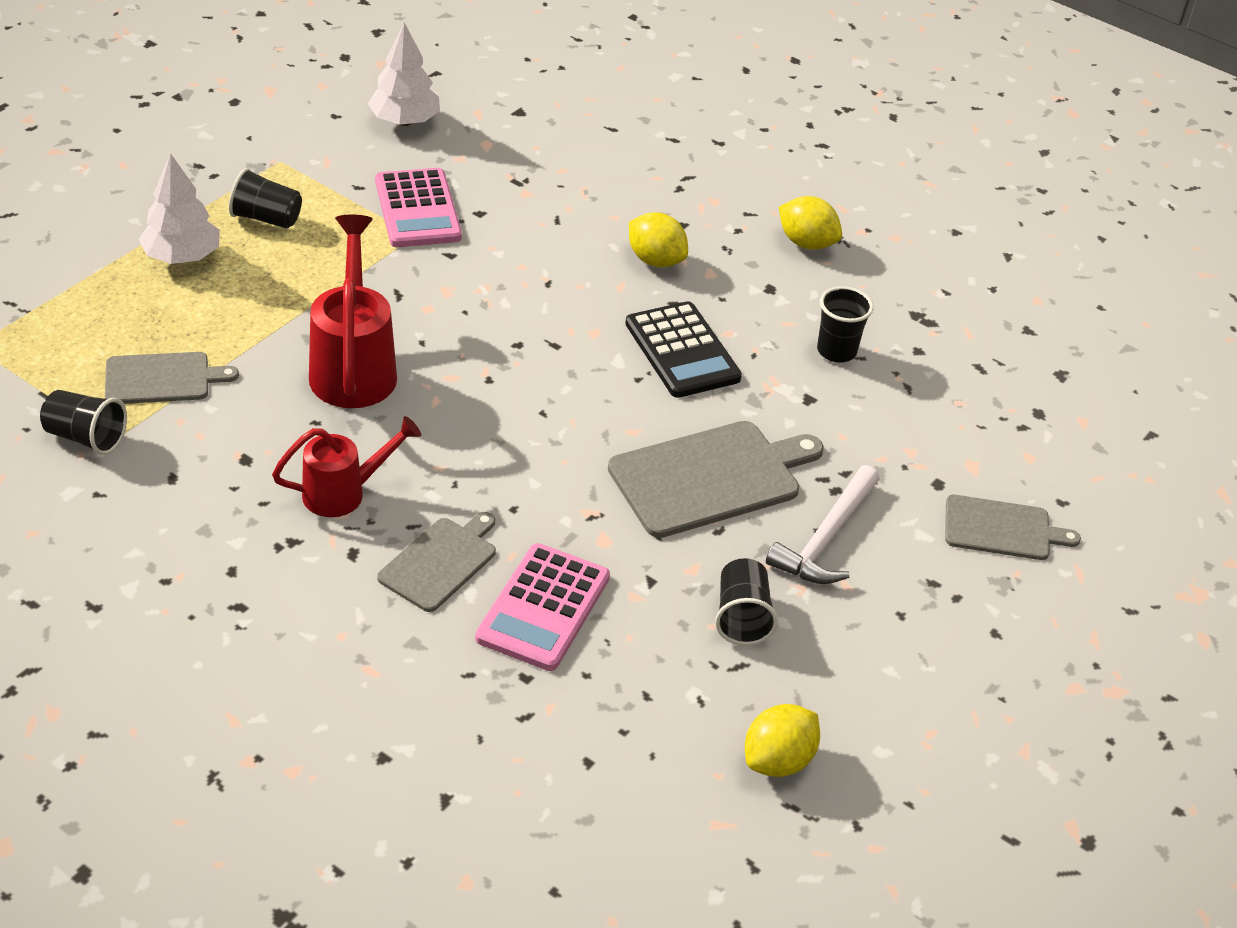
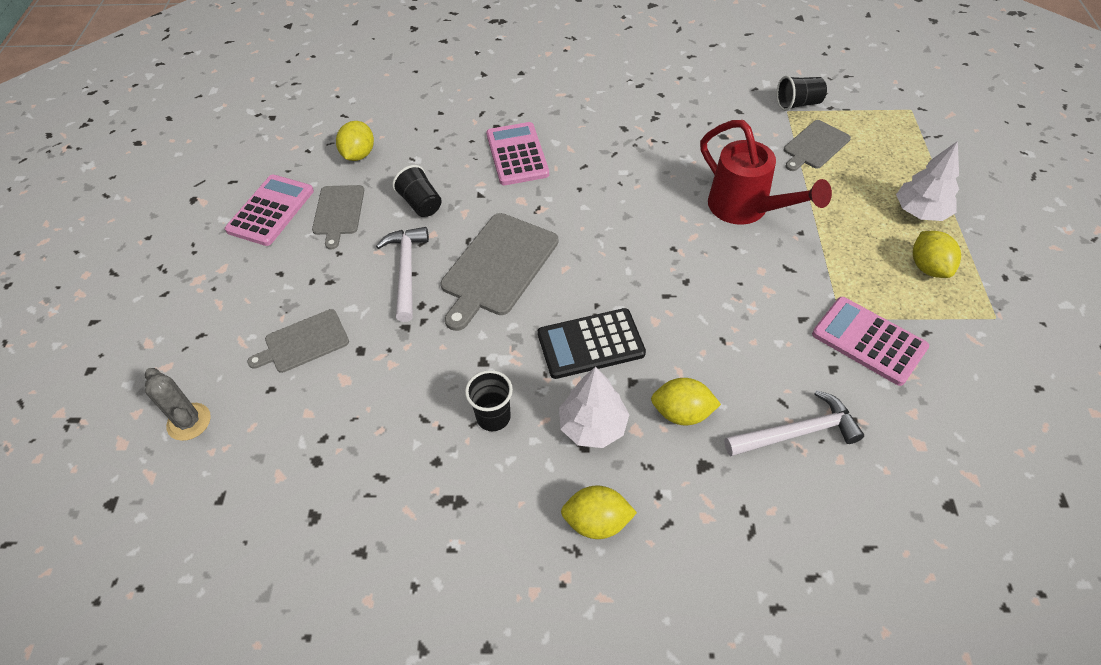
camera: 150 degrees right, 10 degrees up
black cup [229,168,302,229] -> yellow lemon [913,231,961,278]
red watering can [272,416,421,517] -> none
white tree [368,22,440,126] -> white tree moved to [559,367,630,448]
grey cutting board [377,512,496,612] -> grey cutting board moved to [312,185,364,250]
black calculator [625,301,742,398] -> black calculator turned 45 degrees counterclockwise [538,308,646,379]
none -> grey cactus [145,368,211,441]
none -> pink calculator [225,174,314,246]
none -> white hammer [724,390,864,456]

